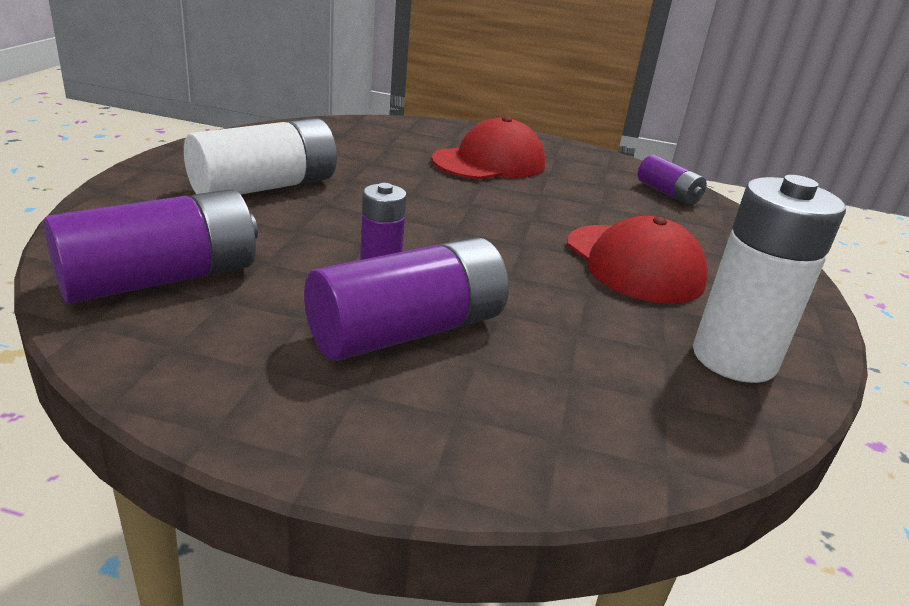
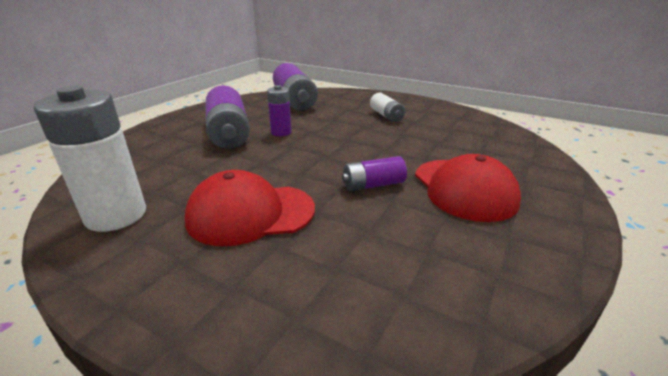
camera: 110 degrees right, 0 degrees up
white battery [184,118,337,195] -> white battery [370,92,405,122], size x0.55
purple battery [638,155,707,205] -> purple battery moved to [342,156,407,191]

